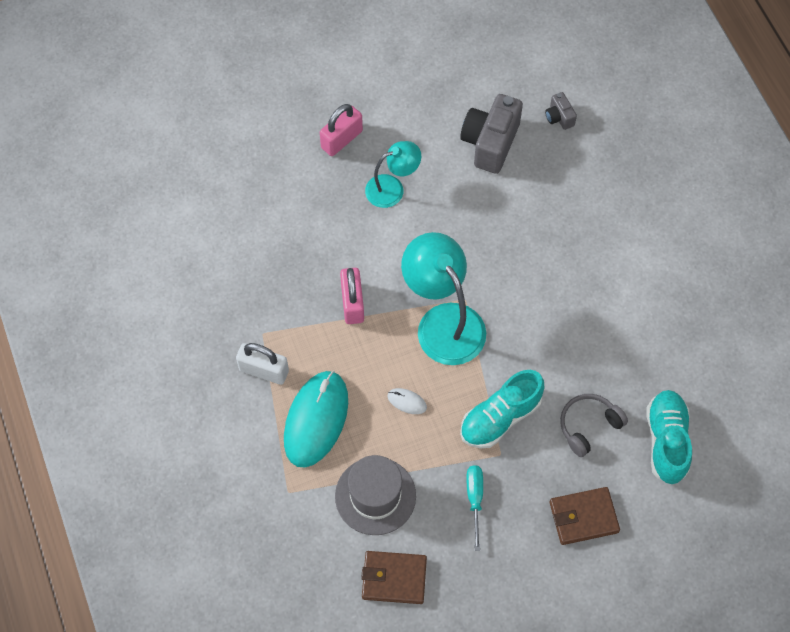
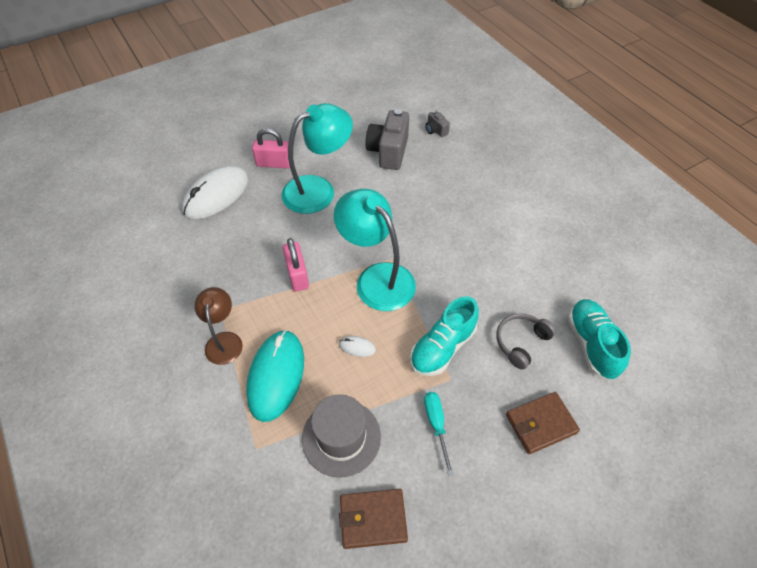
camera: 10 degrees left, 10 degrees down
white padlock [236,343,289,385] -> brown lamp [194,287,243,365]
pink padlock [320,104,363,156] -> pink padlock turned 60 degrees clockwise [252,128,290,168]
turquoise lamp [365,141,421,208] -> turquoise lamp [282,103,353,214], size x1.70
none -> white mouse [182,166,249,219]

